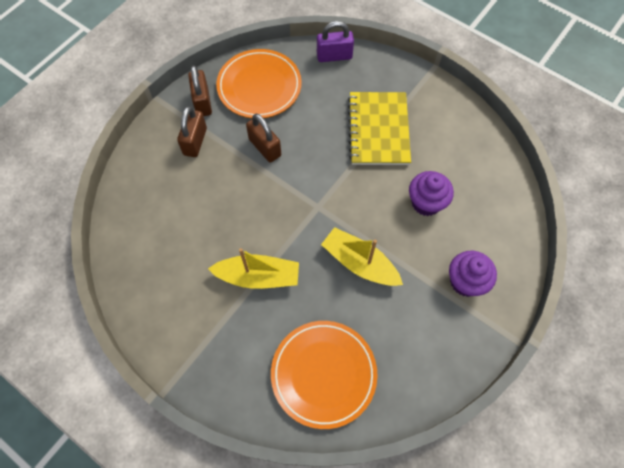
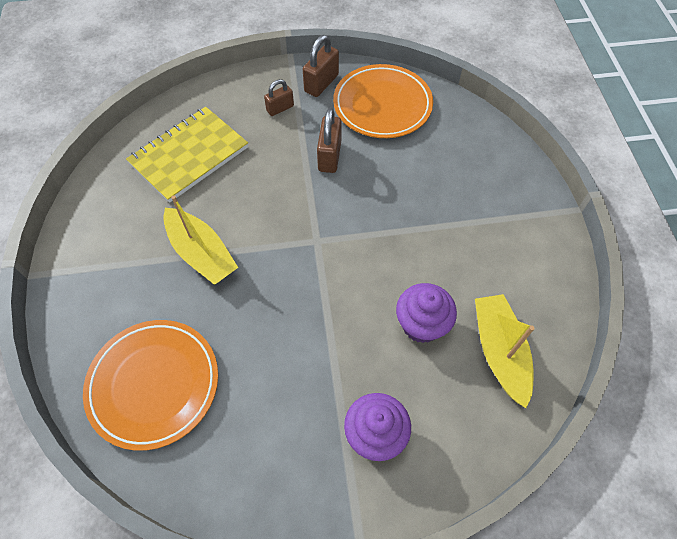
camera: 45 degrees right, 5 degrees down
brown padlock [177,106,207,157] -> brown padlock [264,79,294,116], size x0.65
purple padlock [317,21,354,62] -> none
yellow boat [321,227,403,286] -> yellow boat moved to [475,294,535,408]
yellow notebook [348,92,411,165] -> yellow notebook moved to [126,107,248,203]

